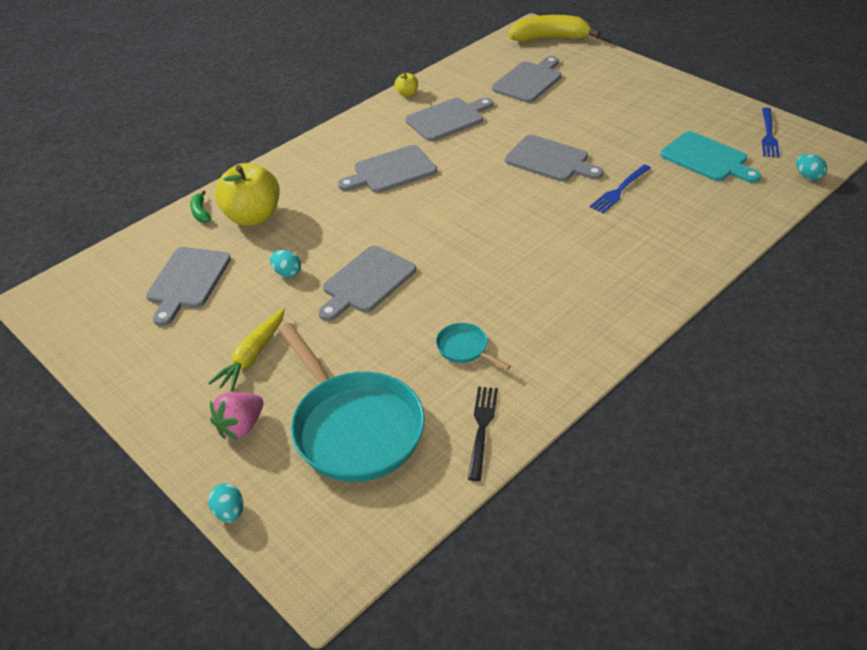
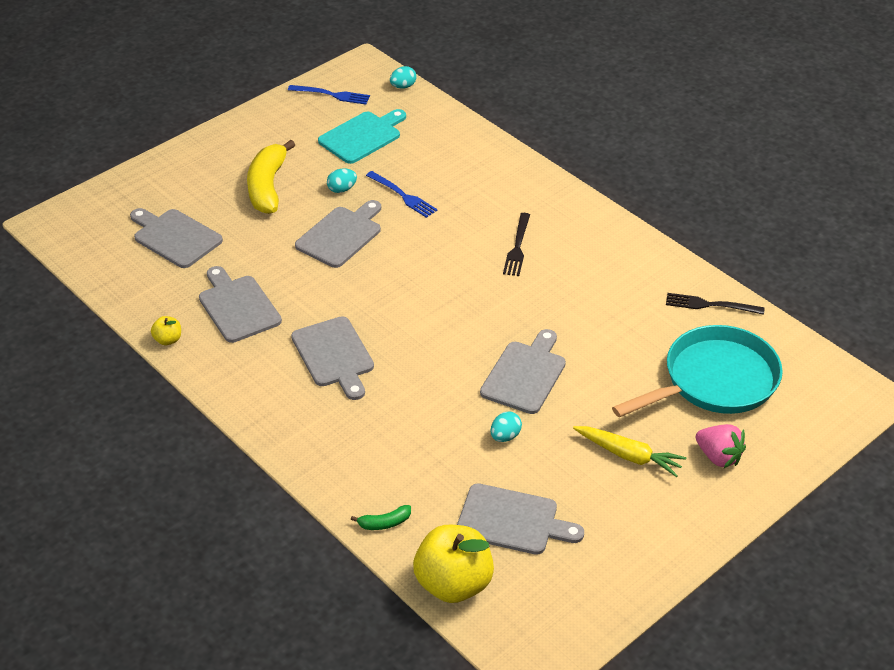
camera: 90 degrees left, 0 degrees up
turquoise egg [208,483,243,522] -> turquoise egg moved to [327,169,357,193]
yellow apple [215,163,280,226] -> yellow apple moved to [413,525,494,603]
grey cutting board [318,246,416,321] -> grey cutting board turned 105 degrees counterclockwise [480,329,566,414]
turquoise pan [436,323,511,370] -> none
yellow banana [508,15,601,42] -> yellow banana moved to [247,140,295,214]
none -> black fork [503,213,530,276]

